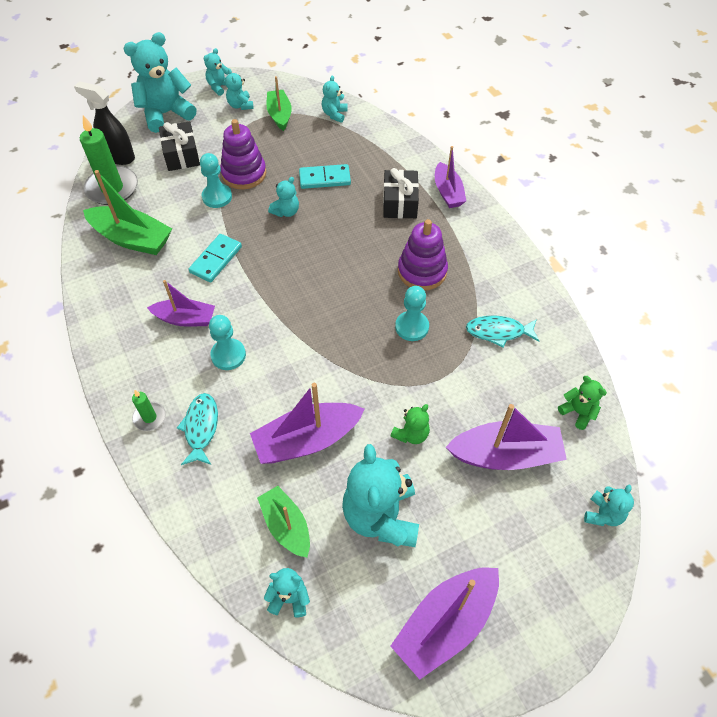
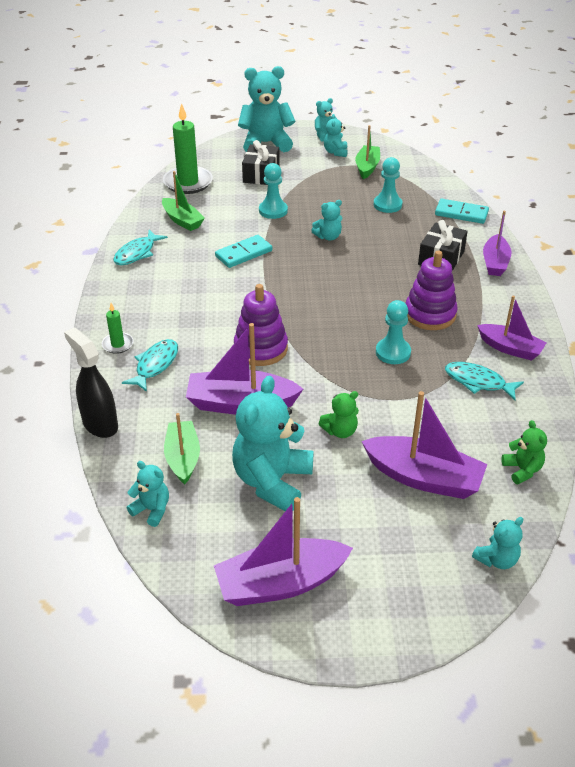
camera: 25 degrees right, 15 degrees down
black spray bottle [74,81,135,165] -> black spray bottle moved to [64,328,118,438]
green boat [83,170,172,255] -> green boat [162,171,205,231], size x0.65
purple boat [147,280,215,327] -> purple boat moved to [477,296,547,361]
turquoise pawn [209,315,246,370] -> turquoise pawn moved to [374,157,402,213]
purple stacking toy [220,119,266,189] -> purple stacking toy moved to [234,284,288,366]
turquoise domino [299,164,351,189] -> turquoise domino moved to [435,199,489,224]
turquoise teddy bear [322,75,348,123] -> none
none -> turquoise fish [113,230,168,265]

